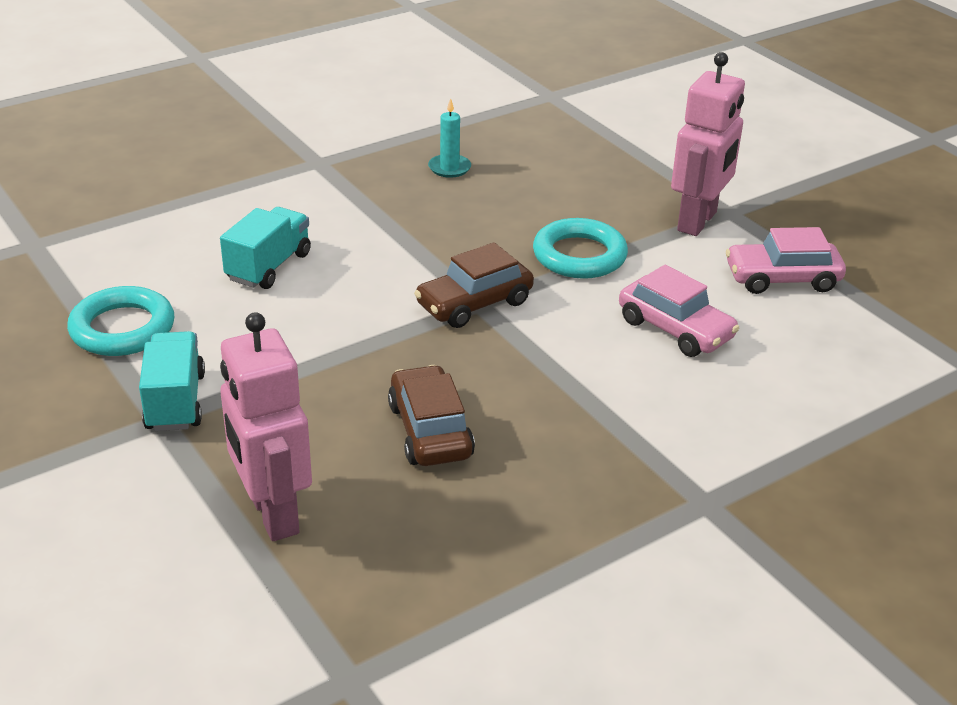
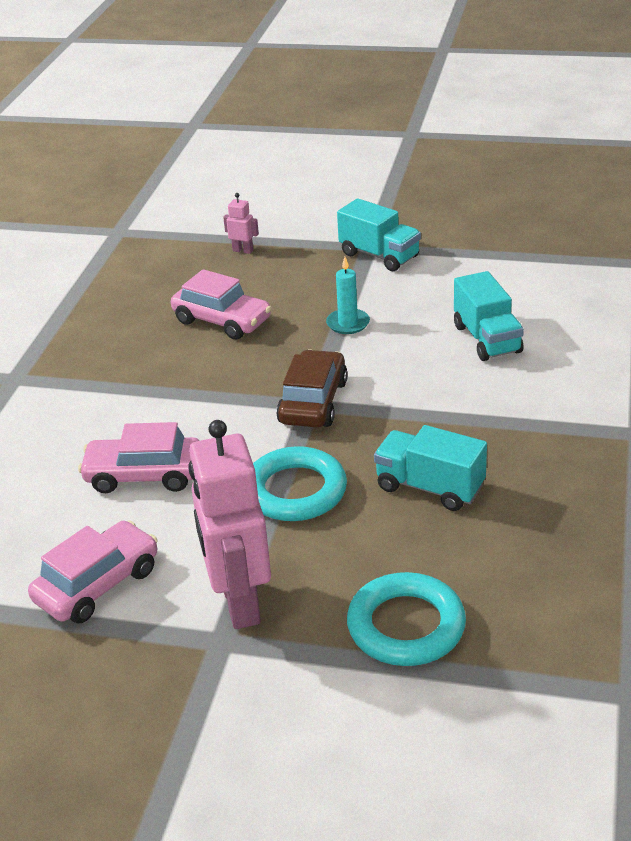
camera: 140 degrees right, 0 degrees up
turquoise ring [67,286,174,356] -> turquoise ring moved to [347,572,466,666]
pink robot [220,312,312,541] -> pink robot [223,193,259,254], size x0.41
brown car [388,365,475,466] -> pink car [171,269,272,339]
turquoise candle [428,98,471,178] -> turquoise candle moved to [326,257,370,334]
none -> turquoise truck [374,425,487,511]

